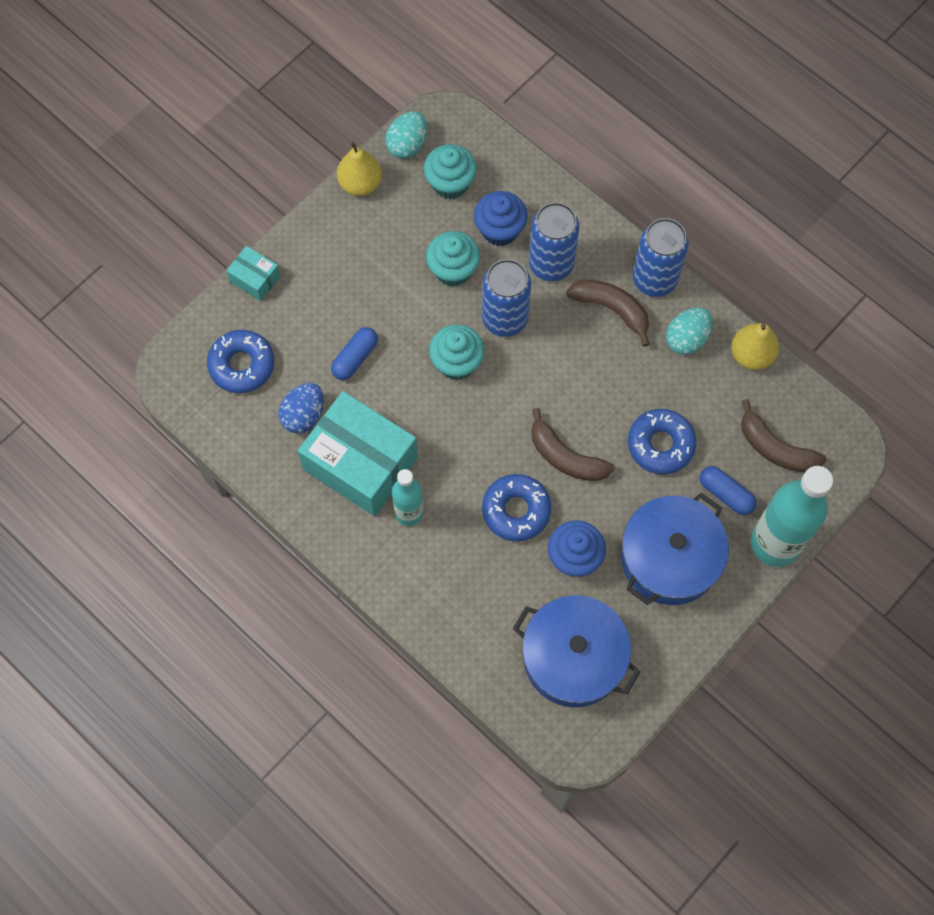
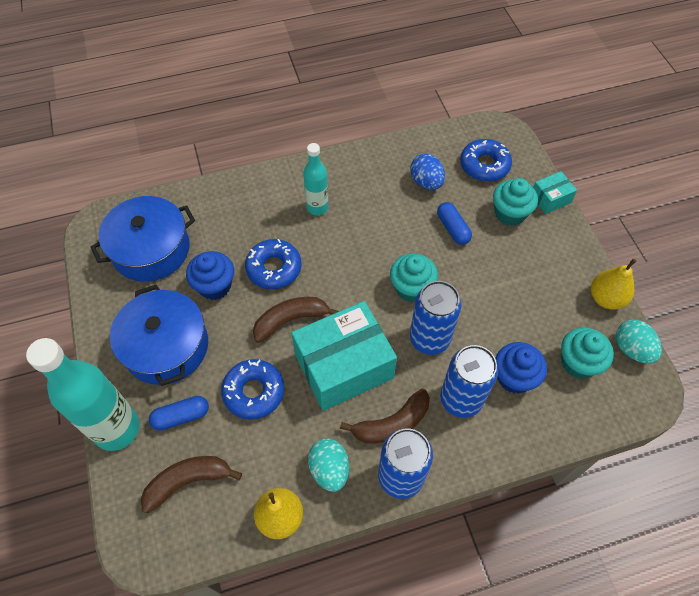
camera: 120 degrees right, 10 degrees down
turquoise box [298,391,418,516] -> turquoise box moved to [291,301,397,411]
turquoise cupcake [426,231,480,286] -> turquoise cupcake moved to [493,178,538,226]

